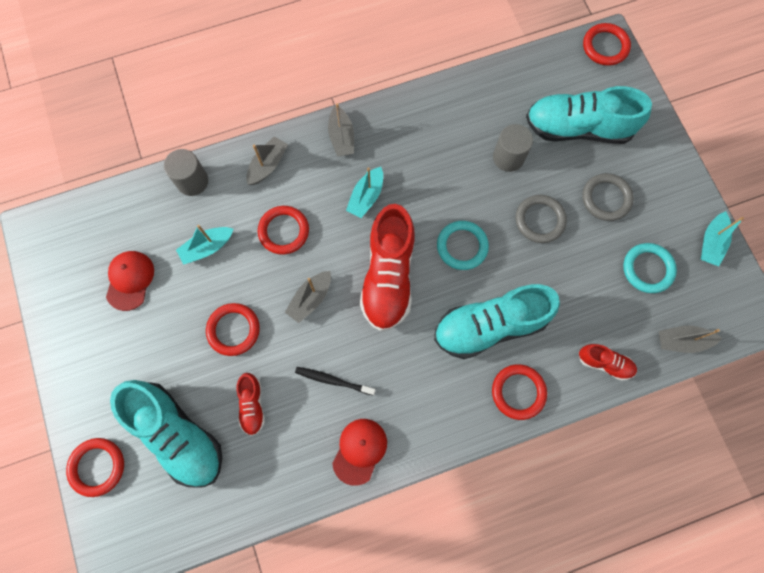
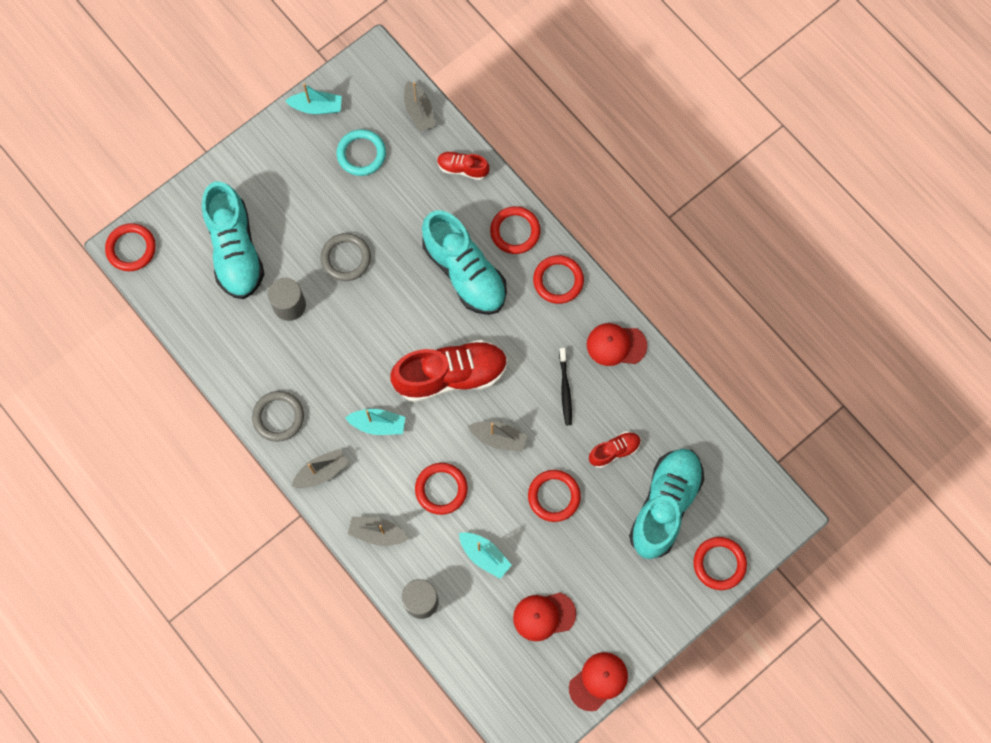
camera: 110 degrees left, 0 degrees up
turquoise ring [437,221,489,270] -> none
red shoe [579,344,637,381] -> red shoe turned 75 degrees counterclockwise [437,151,489,180]
grey ring [582,173,634,221] -> grey ring moved to [252,391,304,442]
none -> red ring [533,255,584,304]
none -> red cap [569,652,628,711]

